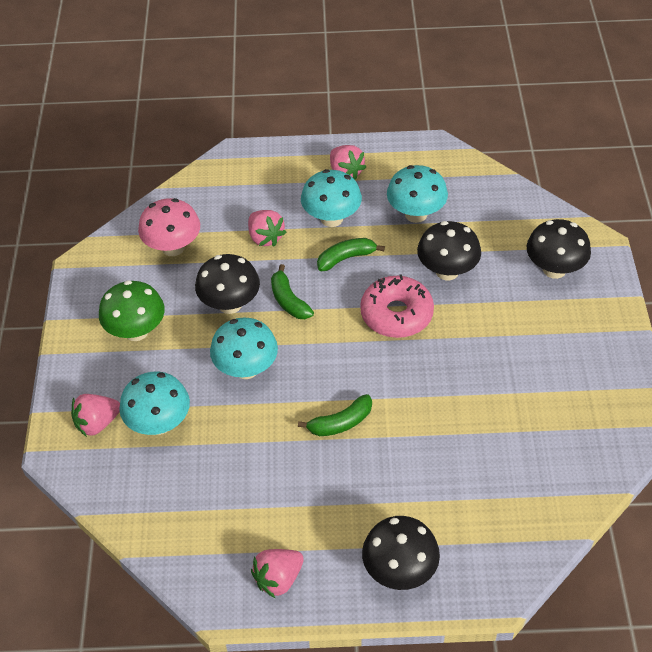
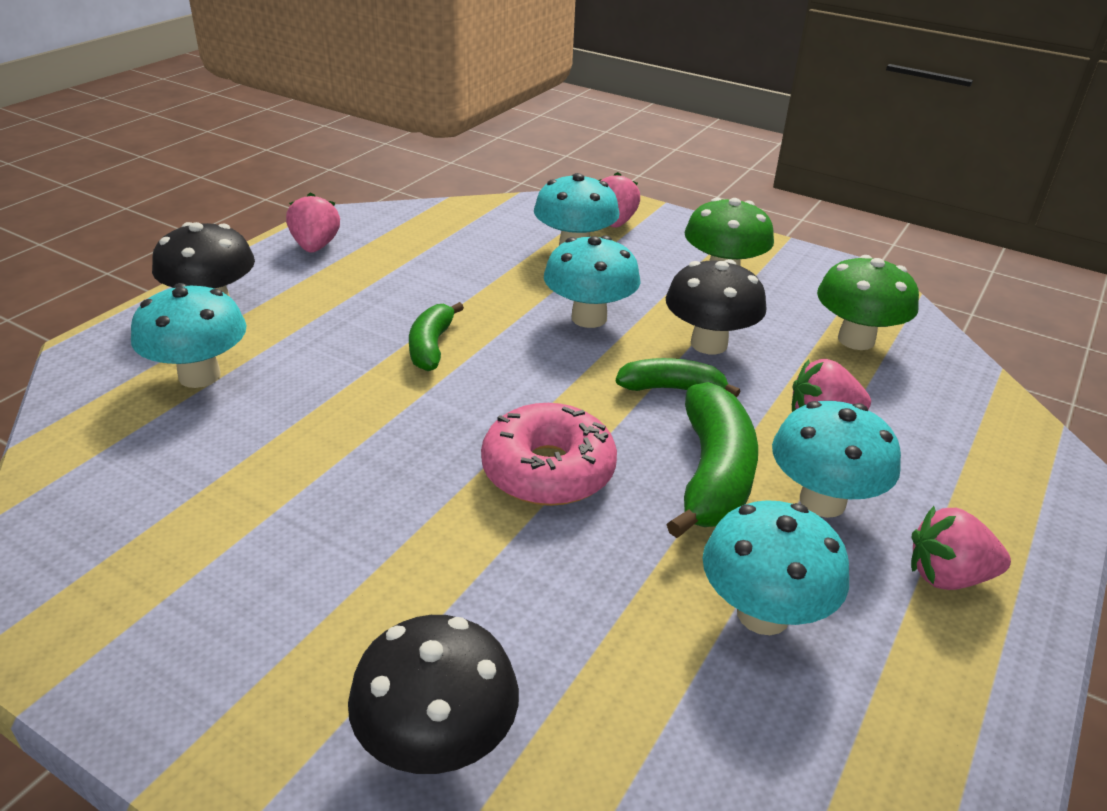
camera: 120 degrees right, 15 degrees down
pink mushroom [138,198,200,256] -> green mushroom [817,255,919,350]
green banana [317,238,385,271] -> green banana [666,382,758,538], size x1.64
black mushroom [417,221,481,280] -> none
none -> turquoise mushroom [131,283,247,388]

